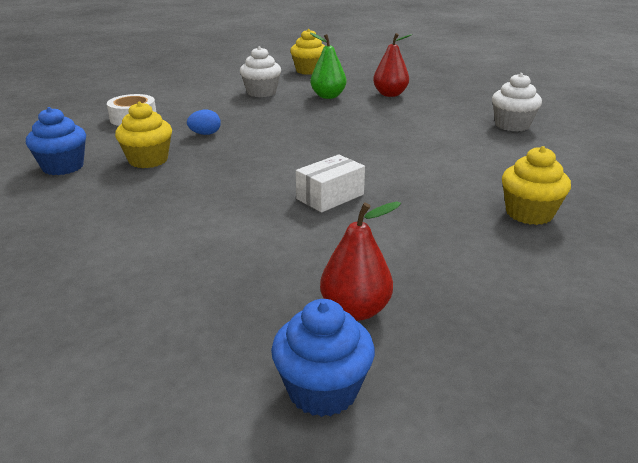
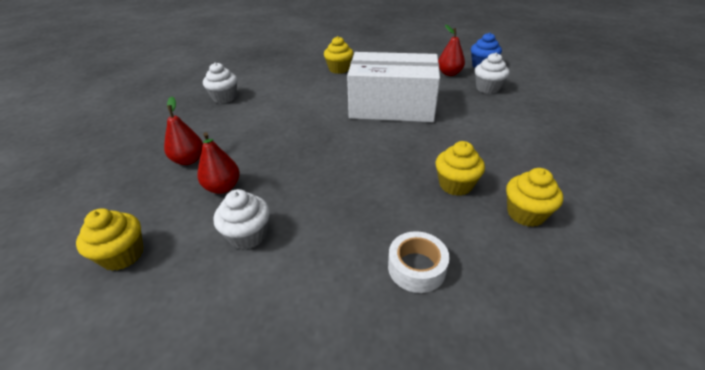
camera: 130 degrees left, 10 degrees up
blue cupcake [26,107,86,175] -> yellow cupcake [506,168,563,227]
blue egg [187,110,221,135] -> none
white box [296,154,365,213] -> white box [347,52,440,122], size x2.47
green pear [310,33,346,99] -> red pear [197,132,240,194]
none -> white cupcake [475,53,510,94]

